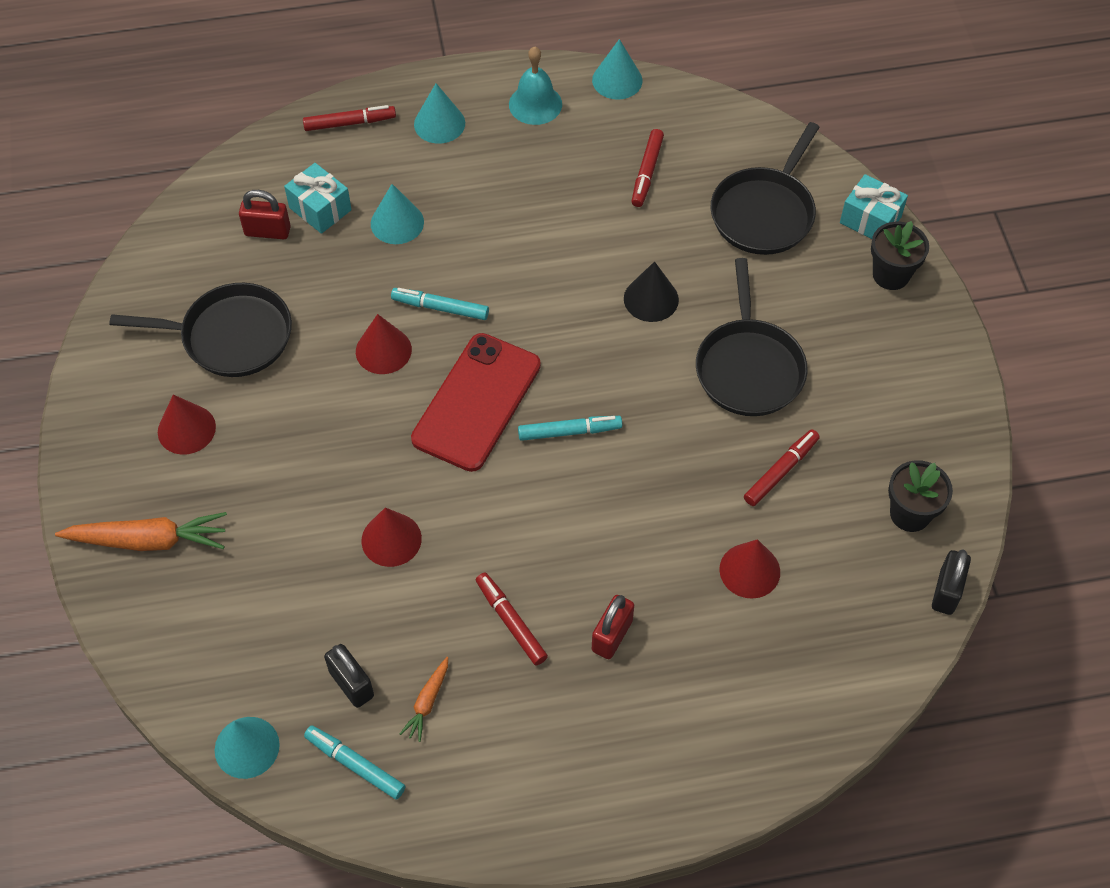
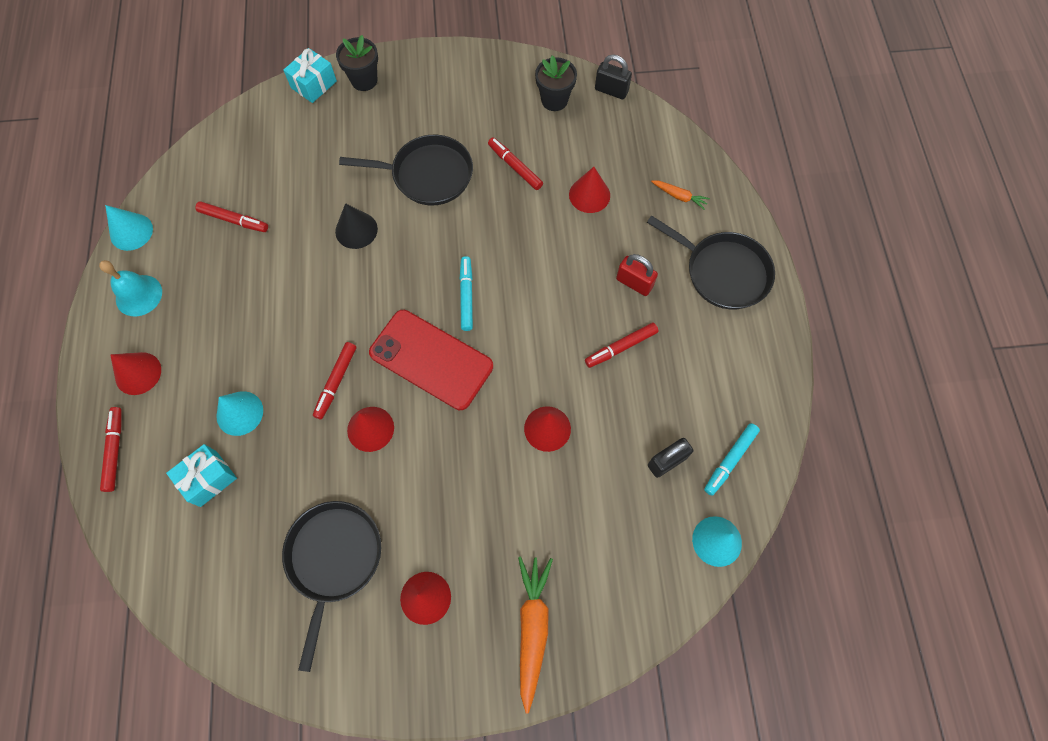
camera: 85 degrees left, 10 degrees up
red padlock [239,190,291,239] -> none
turquoise marker [391,288,489,320] -> red marker [313,342,356,419]
orange carrot [400,657,448,742] -> orange carrot moved to [651,180,710,210]
turquoise cone [414,83,465,144] -> red cone [110,352,161,395]
black pan [710,122,820,255] -> black pan moved to [647,216,775,310]

